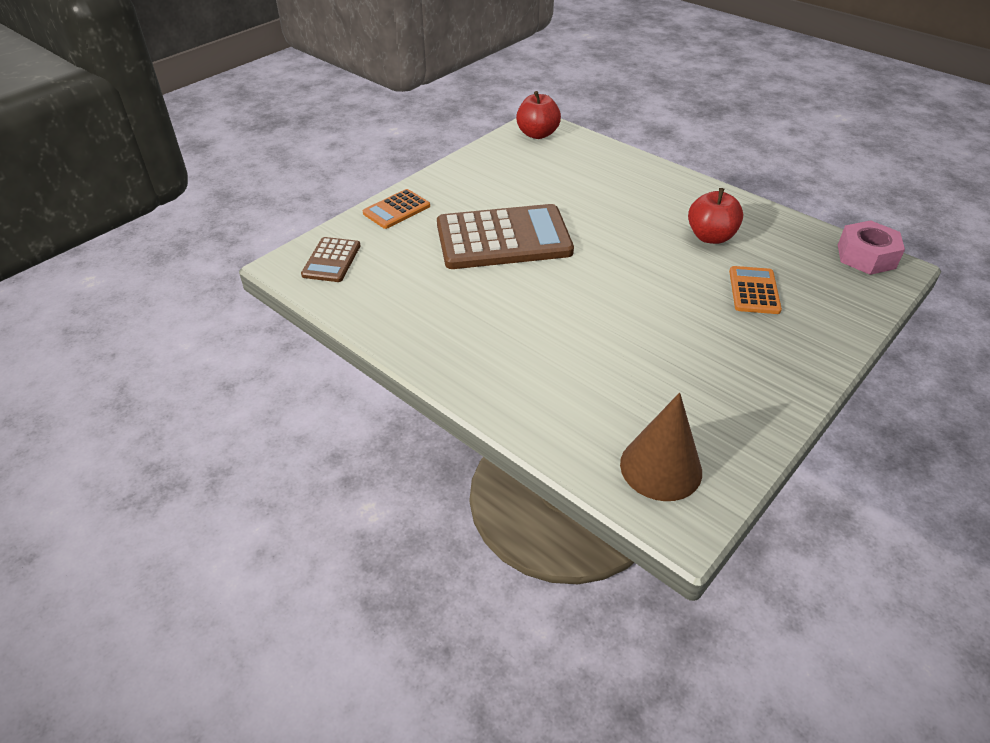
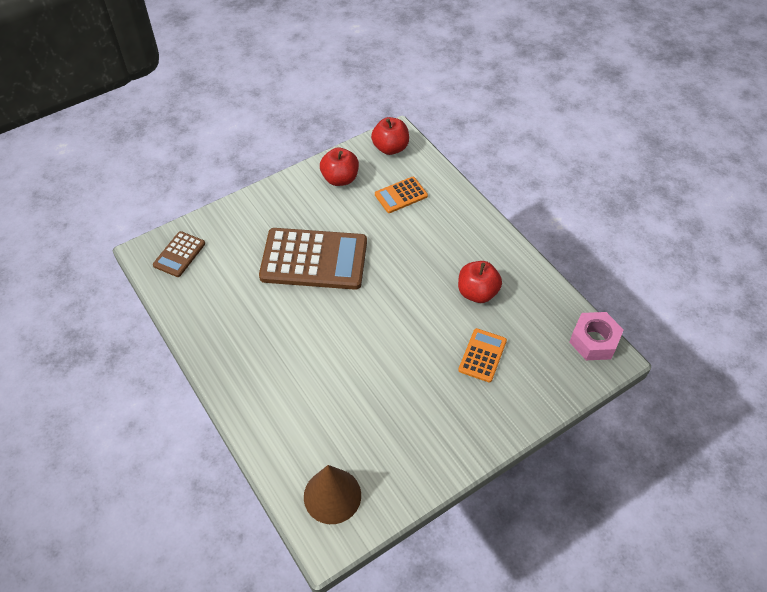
camera: 15 degrees right, 10 degrees up
orange calculator [363,189,430,229] -> orange calculator moved to [375,177,428,213]
none -> red apple [320,148,359,186]

